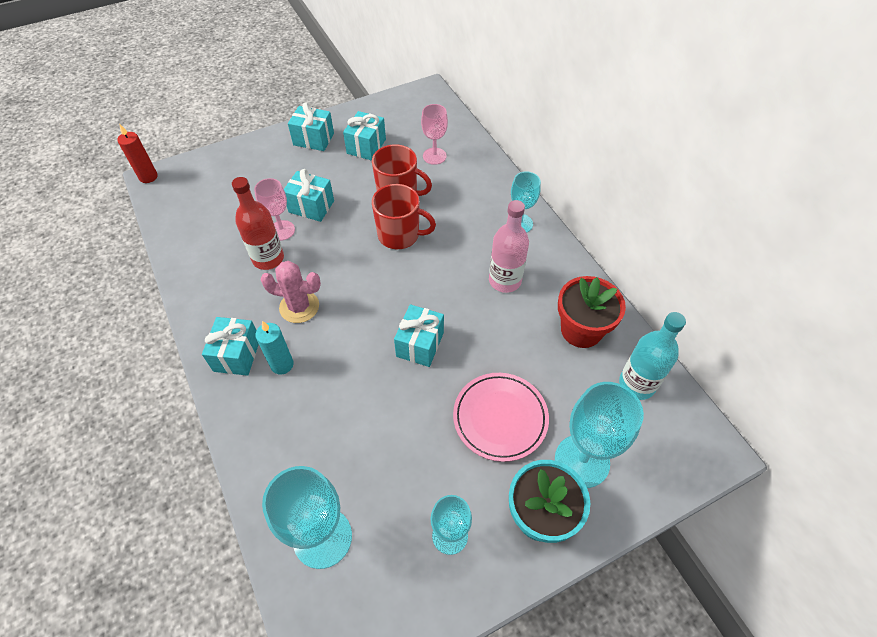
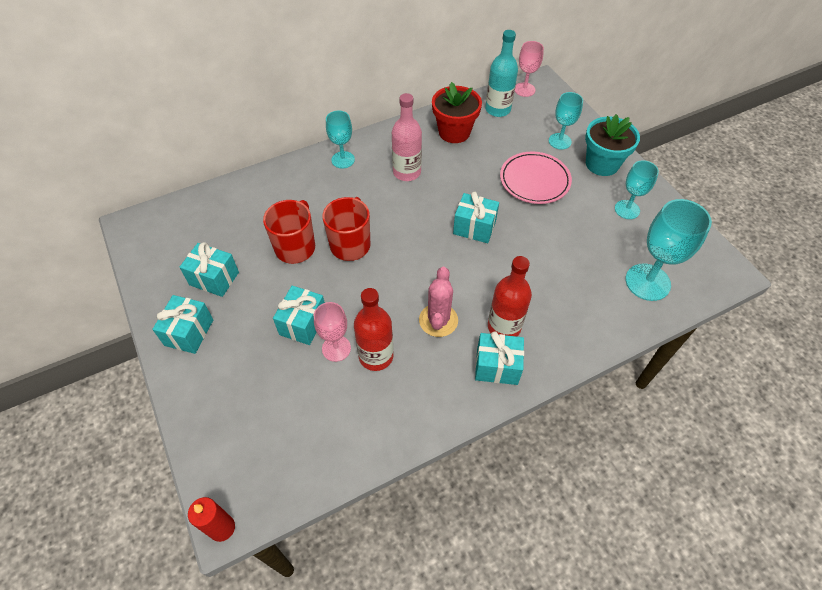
camera: 90 degrees left, 0 degrees up
turquoise candle [255,321,294,375] -> red bottle [488,256,532,337]
pink goblet [421,104,448,165] -> pink goblet moved to [515,41,544,97]
turquoise goblet [555,382,644,488] -> turquoise goblet [549,92,583,149], size x0.61

